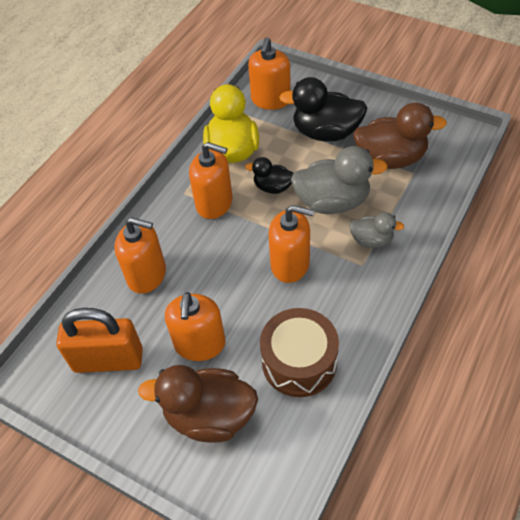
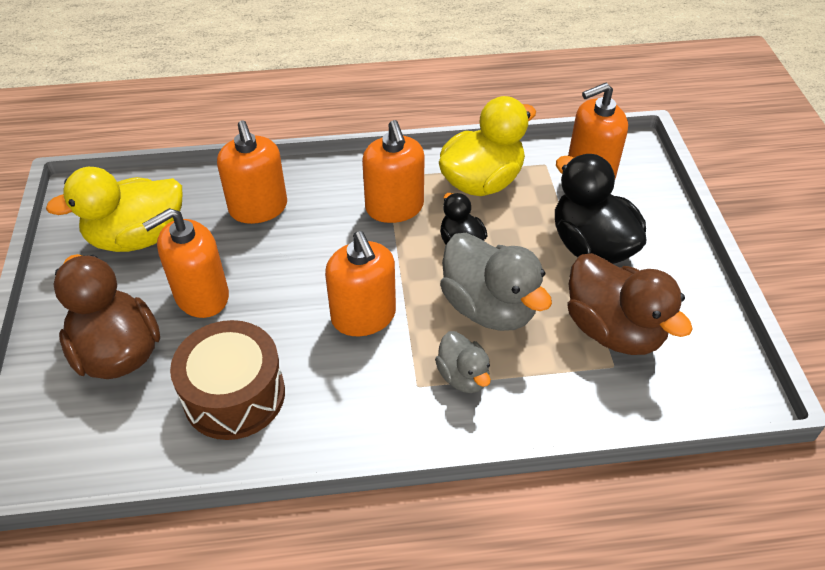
camera: 50 degrees right, 5 degrees down
orange padlock [56,308,143,373] -> yellow duck [46,167,182,252]

